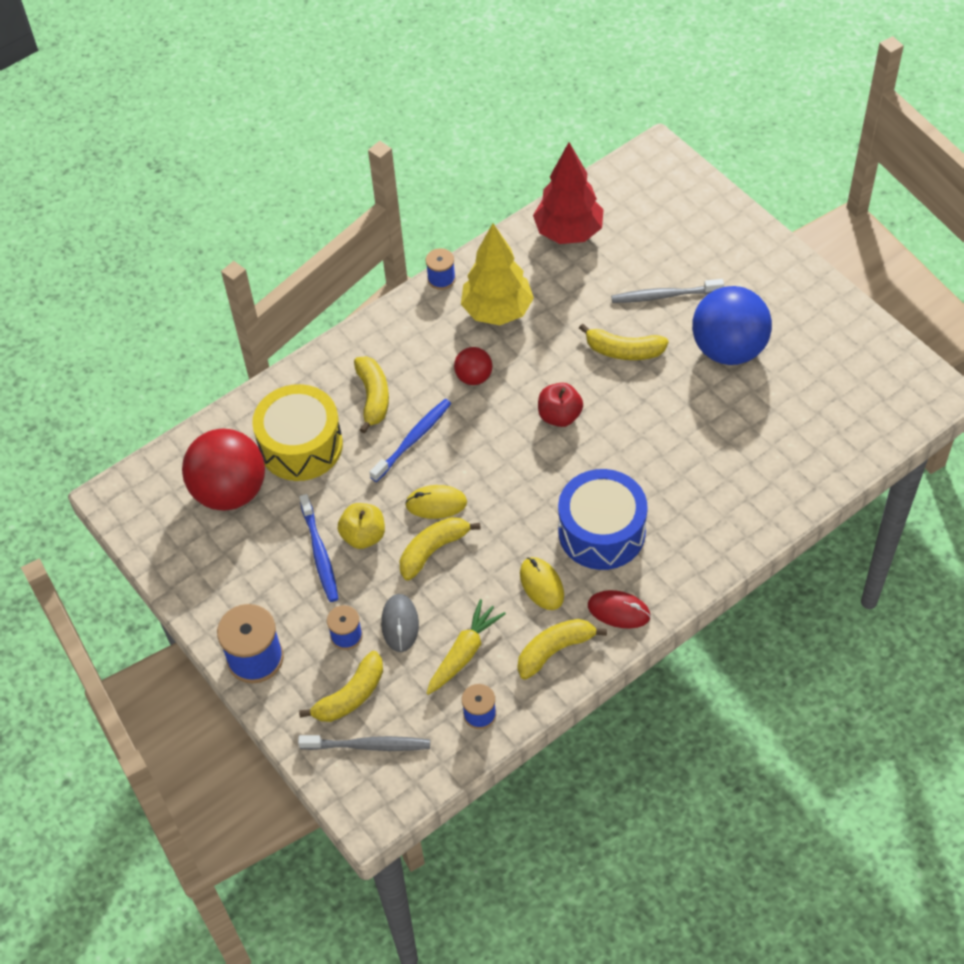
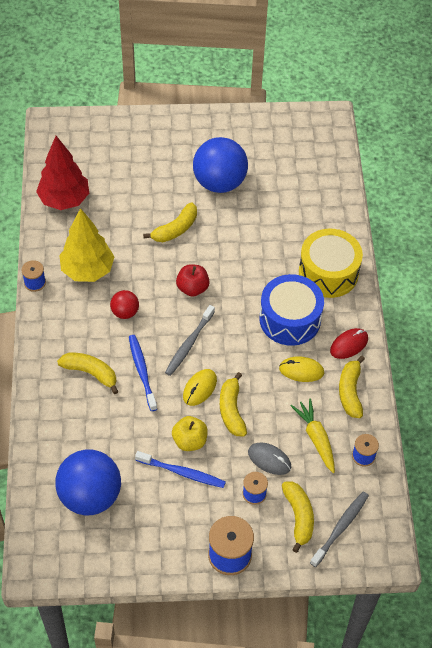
camera: 60 degrees left, 0 degrees up
red ball [182,429,265,511] -> blue ball [55,450,121,515]
yellow drum [252,384,343,481] -> yellow drum moved to [299,229,363,298]
grey toothbrush [611,279,724,303] -> grey toothbrush moved to [165,305,215,376]

